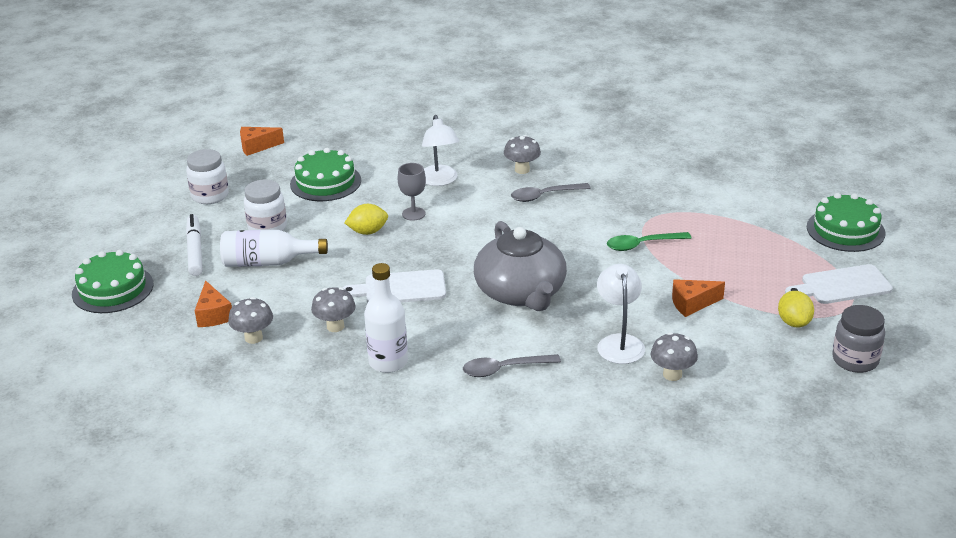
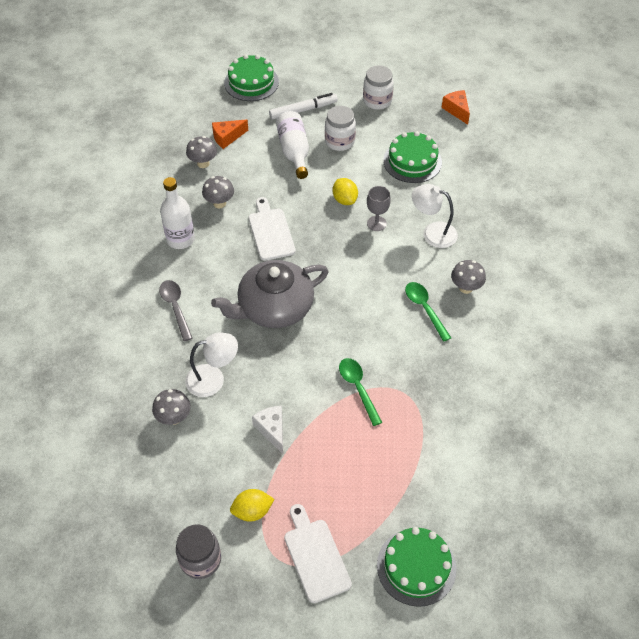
camera: 80 degrees right, 20 degrees up
white lamp [422,115,459,186] -> white lamp turned 45 degrees clockwise [412,184,458,248]
grey spoon [511,183,591,202] -> green spoon [405,282,451,342]
orange cheese [672,279,725,317] -> white cheese [252,405,283,454]

